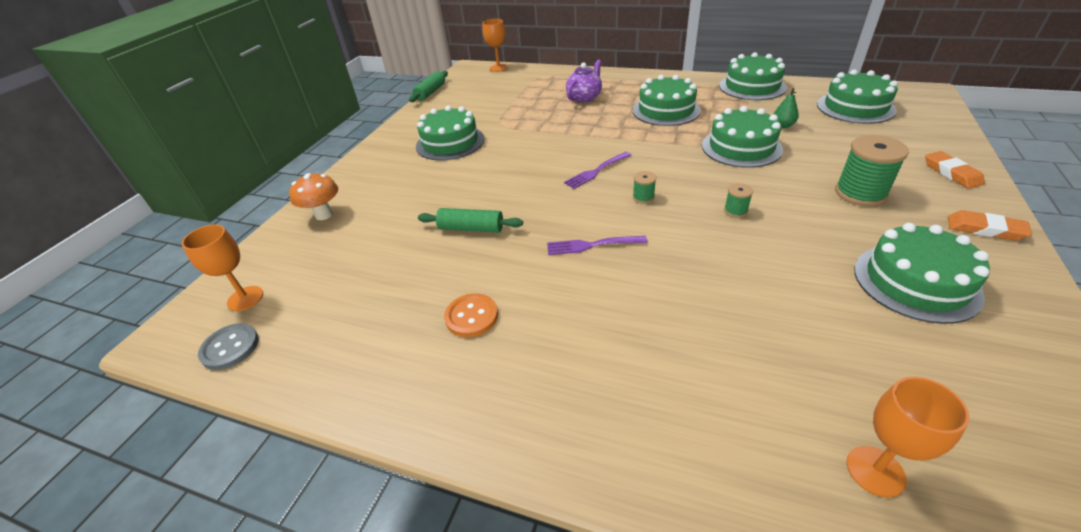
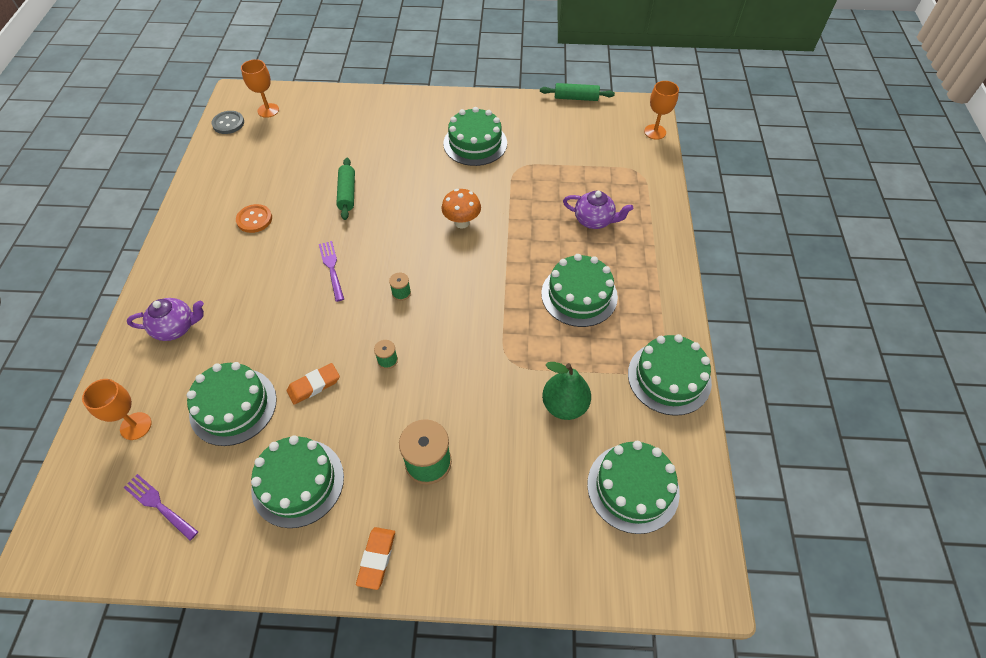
camera: 70 degrees right, 15 degrees up
orange mushroom [289,173,338,220] -> orange mushroom moved to [441,189,481,229]
purple fork [564,152,631,189] -> purple fork moved to [123,474,198,541]
green cake [702,106,783,168] -> green cake moved to [187,362,277,446]
green pear [774,88,799,128] -> green pear [542,362,591,420], size x1.76
orange eraser [925,151,985,188] -> orange eraser moved to [287,363,340,405]
none -> purple teapot [127,298,204,341]

